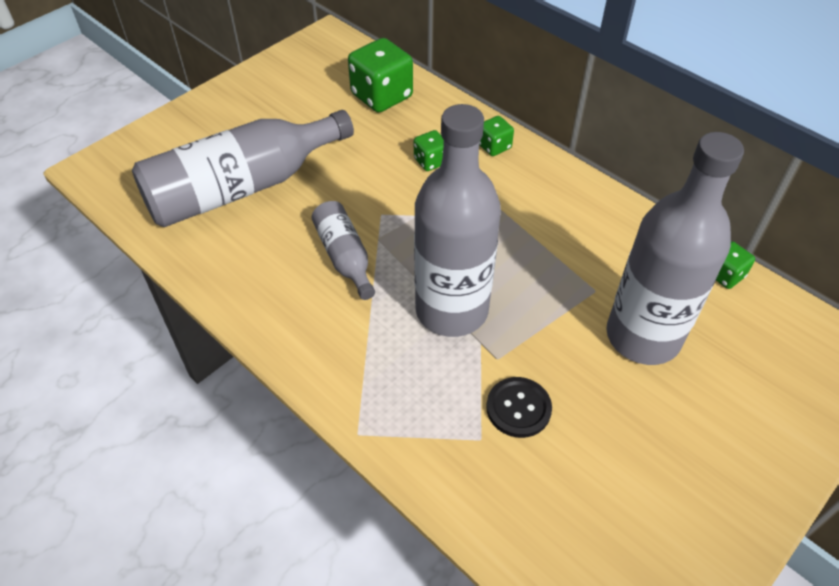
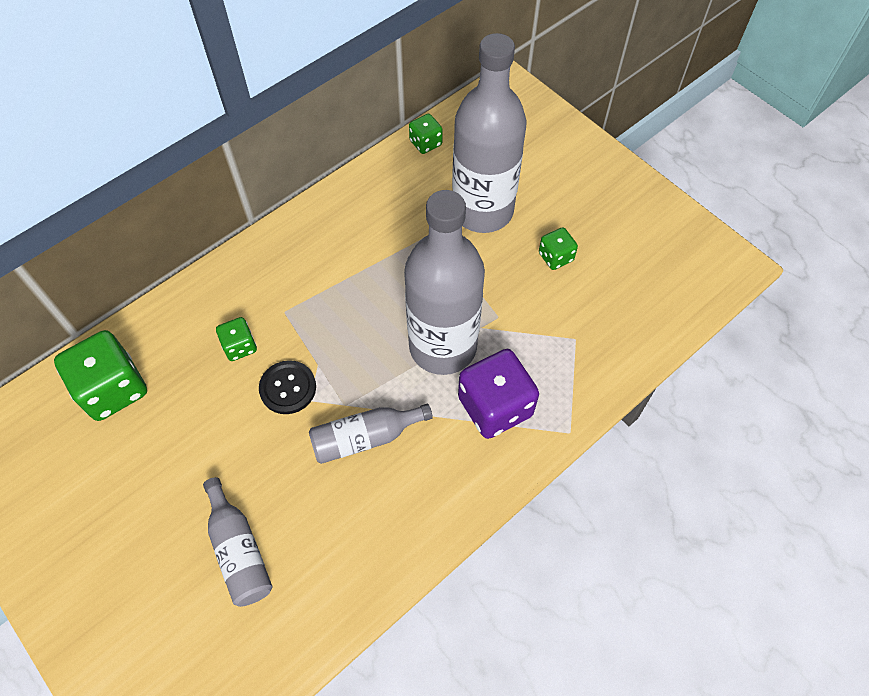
camera: 85 degrees left, 10 degrees up
grey bottle [132,110,354,227] -> grey bottle [203,477,272,607], size x0.50
green dice [479,116,514,156] -> green dice moved to [539,227,578,270]
black button [486,377,552,438] -> black button moved to [259,360,316,414]
none -> purple dice [458,349,539,439]

